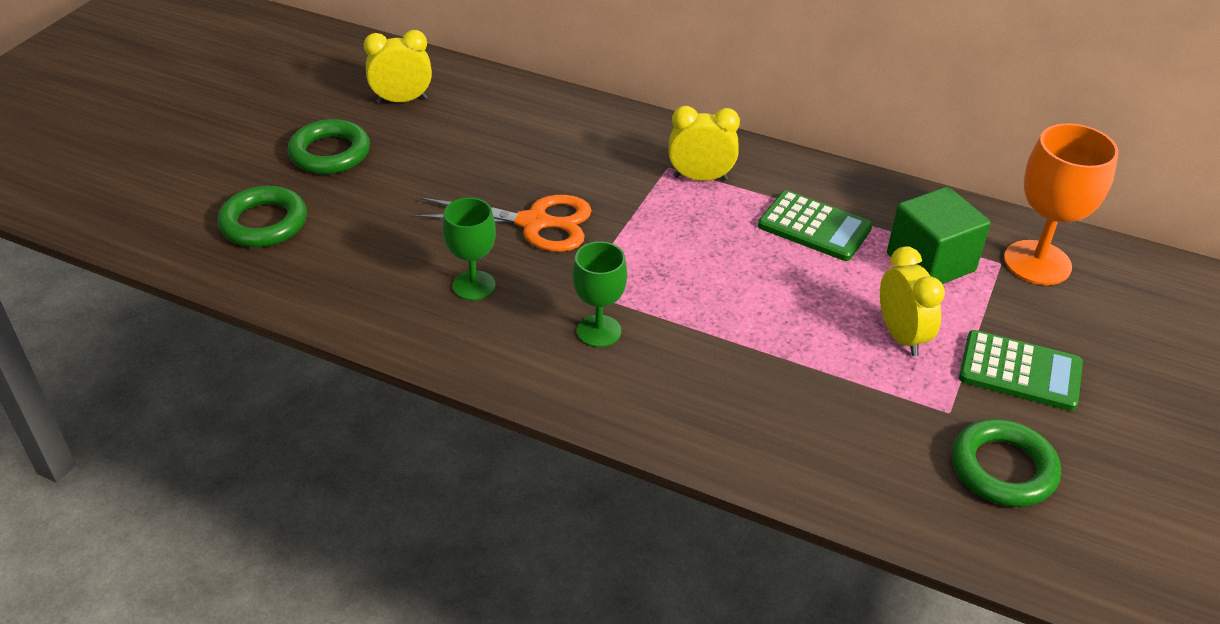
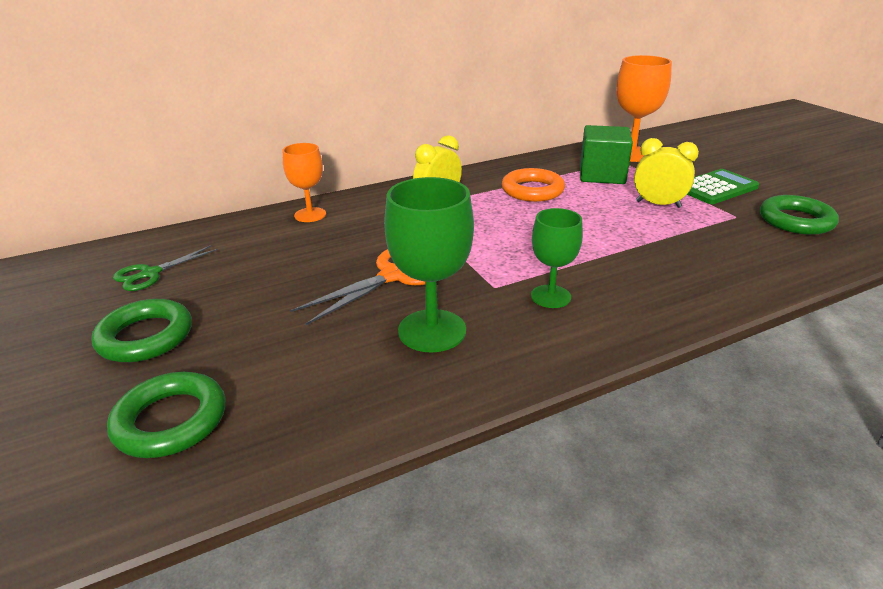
camera: 50 degrees left, 10 degrees down
yellow clock [364,30,432,103] -> green scissors [113,245,218,291]
green goblet [443,198,496,301] -> green goblet [384,177,474,352], size x1.58
green calculator [758,190,873,261] -> orange ring [502,168,565,202]
none -> orange goblet [283,143,326,222]

